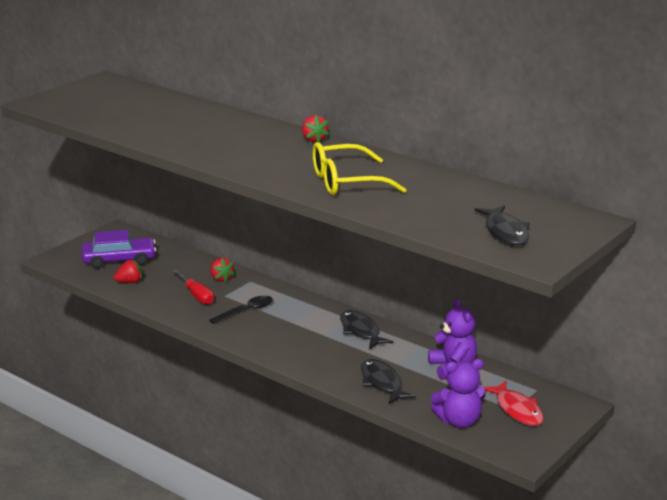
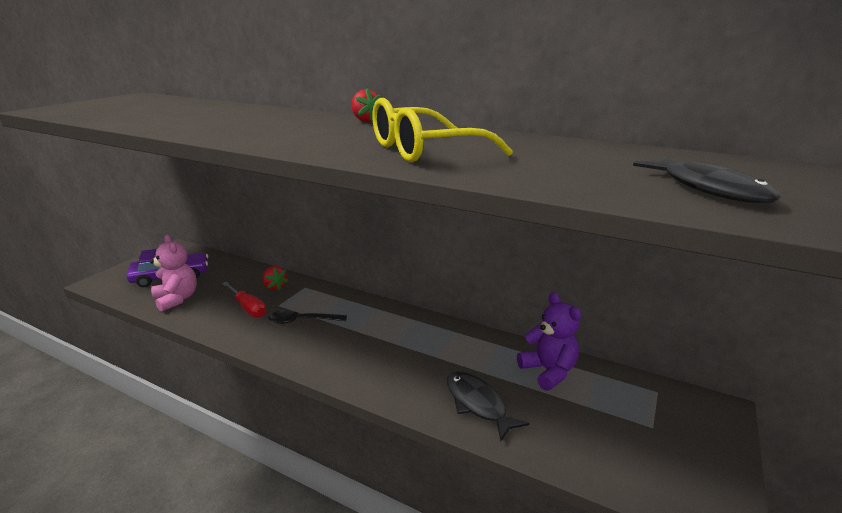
camera: 10 degrees left, 0 degrees up
red strawberry [114,260,142,283] -> pink teddy bear [150,234,197,312]
black spoon [209,296,273,324] -> black spoon turned 135 degrees counterclockwise [268,310,347,324]
black fish [340,310,393,349] -> none
purple teddy bear [431,359,486,428] -> none
red fish [483,381,544,426] -> none

